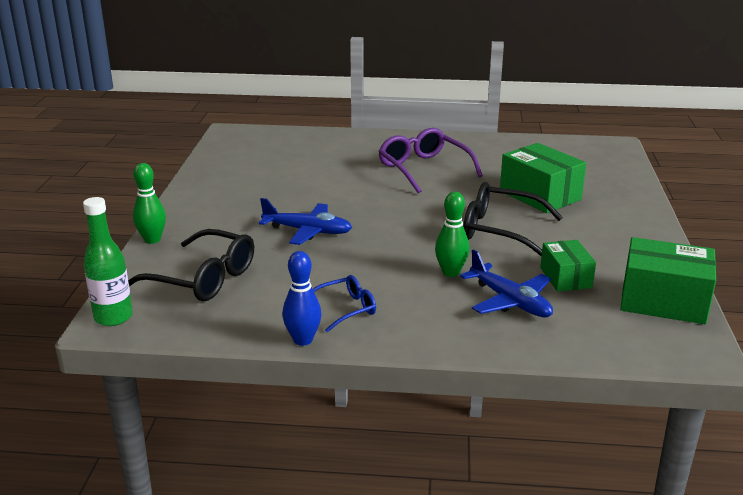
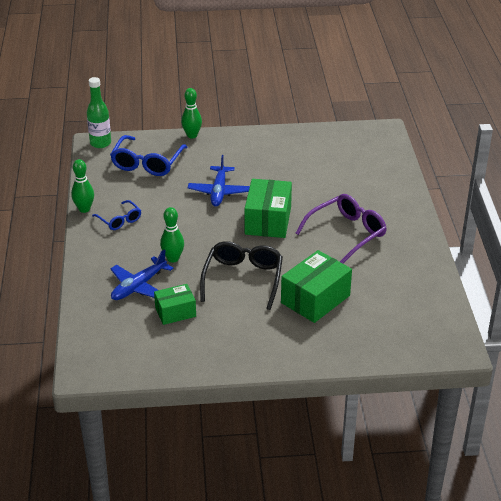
camera: 80 degrees right, 10 degrees up
black glasses [128,229,254,301] -> blue glasses [110,135,188,176]
blue bowling pin [282,251,322,346] -> green bowling pin [71,159,94,213]
green box [620,237,716,324] -> green box moved to [245,179,292,238]

